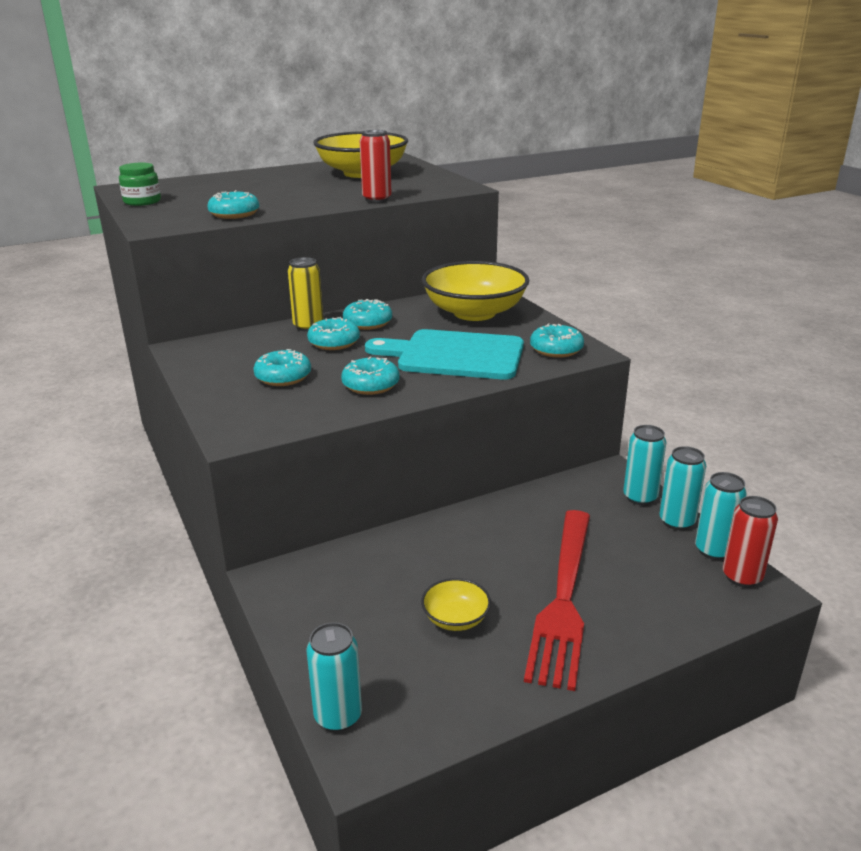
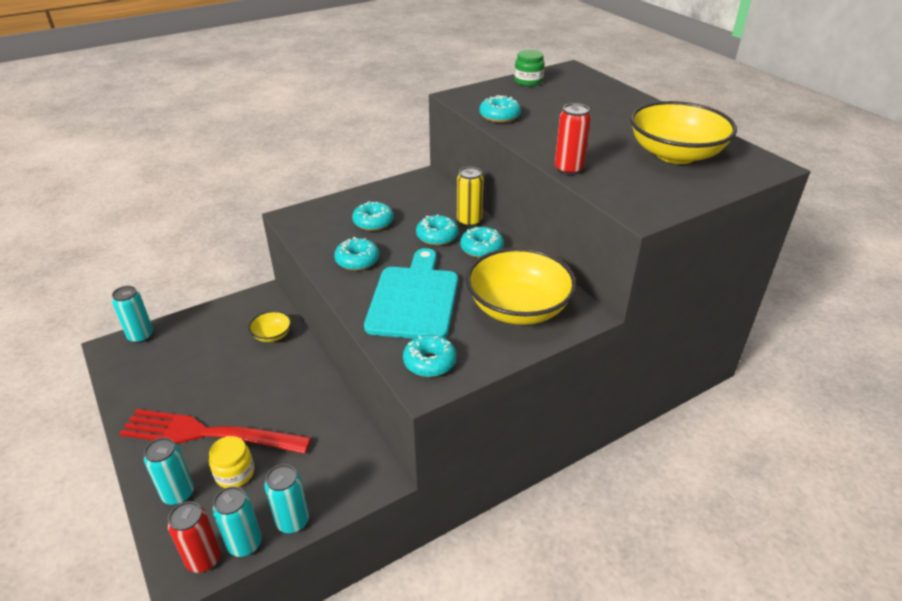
camera: 85 degrees right, 10 degrees up
yellow bowl [421,578,491,631] -> yellow bowl moved to [248,311,292,342]
turquoise can [623,425,667,505] -> turquoise can moved to [144,438,194,505]
none -> yellow jar [209,436,254,488]

